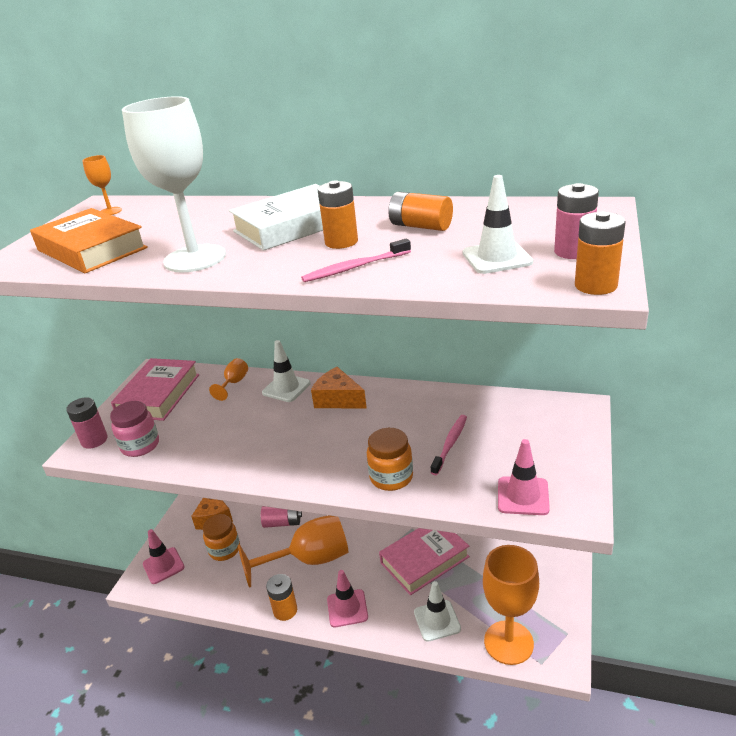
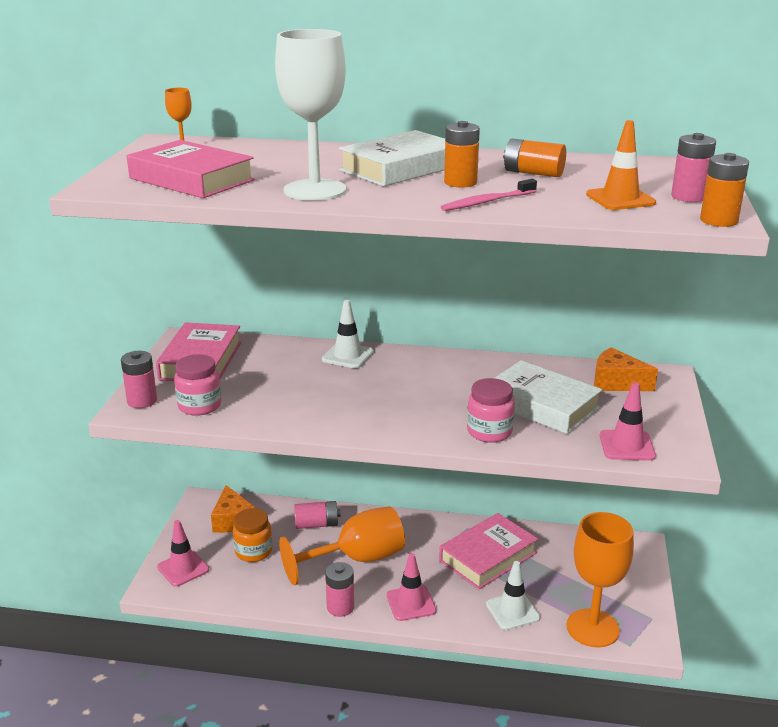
camera: 10 degrees left, 5 degrees down
orange book [30,208,148,273] -> pink book [127,140,255,198]
orange goblet [209,358,248,401] -> none
orange battery [266,574,297,621] -> pink battery [325,562,354,617]
orange cheese [311,367,367,408] -> orange cheese moved to [594,347,658,391]
orange jar [367,428,413,491] -> pink jar [467,378,515,443]
pink toothbrush [431,415,467,475] -> white book [495,360,603,434]
white traffic cone [463,175,533,274] -> orange traffic cone [586,120,656,210]

